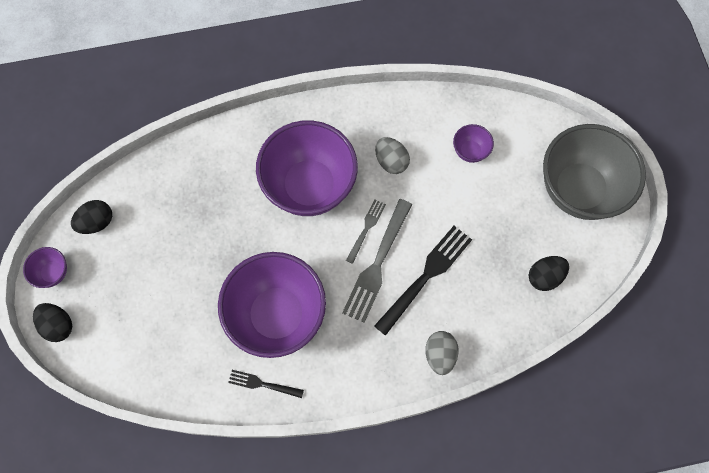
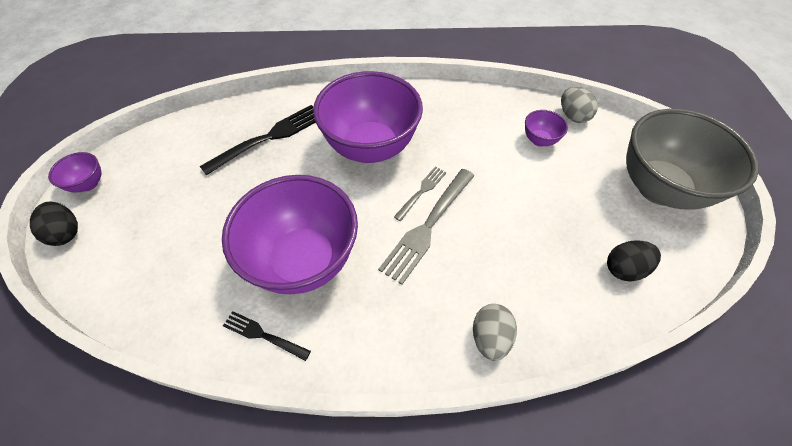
camera: 10 degrees right, 15 degrees down
black egg [71,200,112,234] -> none
black fork [374,226,472,336] -> black fork moved to [200,105,316,176]
grey egg [375,137,410,174] -> grey egg moved to [561,87,598,123]

